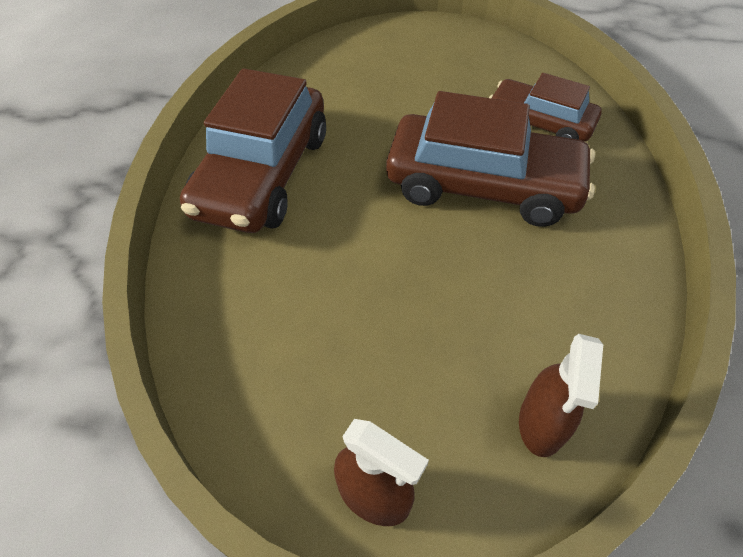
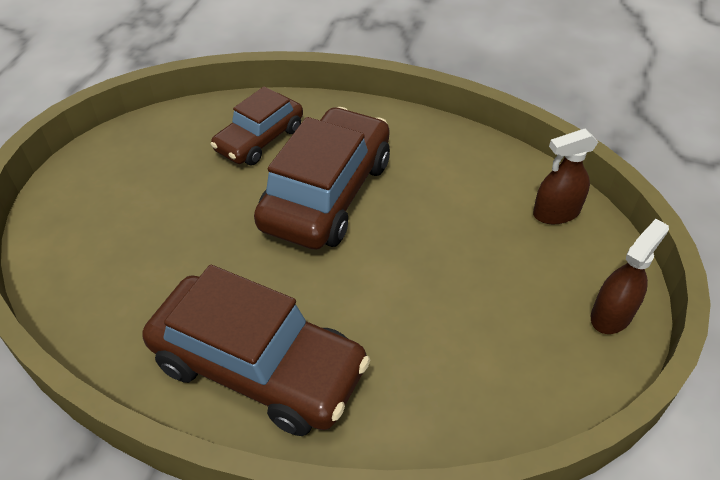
camera: 80 degrees left, 5 degrees down
brown spray bottle [519,334,603,457] -> brown spray bottle turned 135 degrees clockwise [533,129,598,224]

